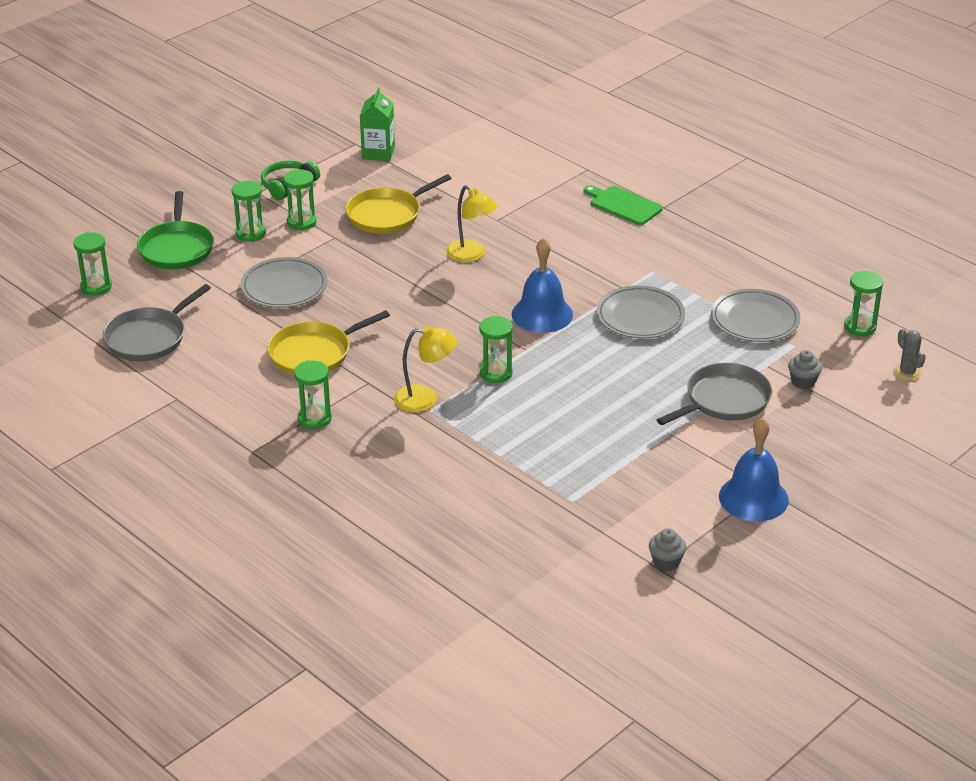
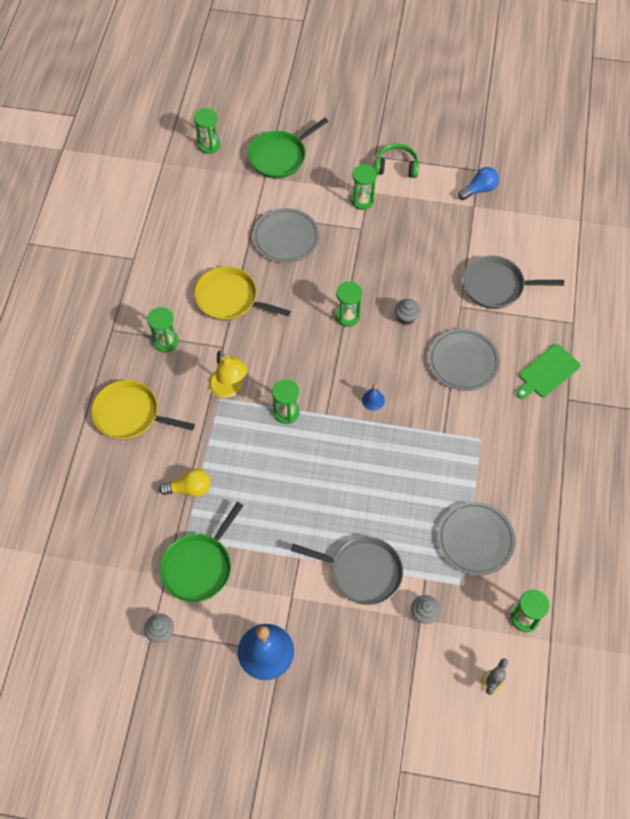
camera: 55 degrees right, 25 degrees up
grey pan [103,284,211,361] -> grey pan moved to [463,255,564,309]
green hourglass [232,181,266,242] -> green hourglass moved to [336,282,362,327]
yellow pan [346,174,452,234] -> yellow pan moved to [91,380,195,440]
green carton [360,87,395,161] -> blue light bulb [458,167,499,200]
yellow lamp [446,185,498,262] -> grey cupcake [395,299,420,325]
blue bell [512,238,573,333] -> blue bell [362,384,385,411], size x0.46
green cutting board [584,185,663,225] -> green cutting board turned 135 degrees counterclockwise [516,344,580,399]
grey plate [596,285,685,338] -> grey plate moved to [428,329,500,391]
none -> yellow light bulb [159,469,211,497]
none -> green pan [160,502,243,602]

